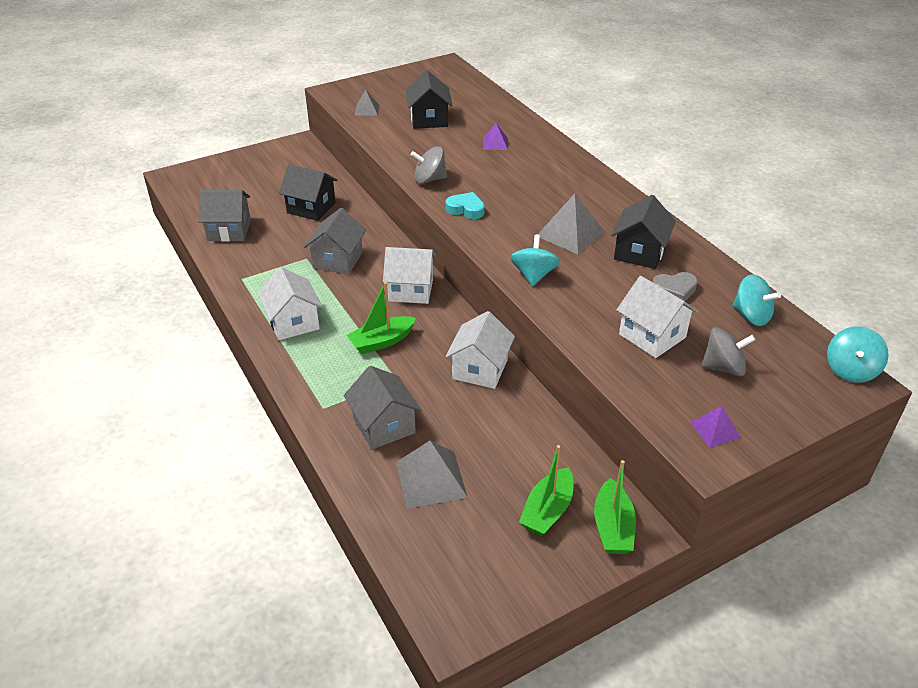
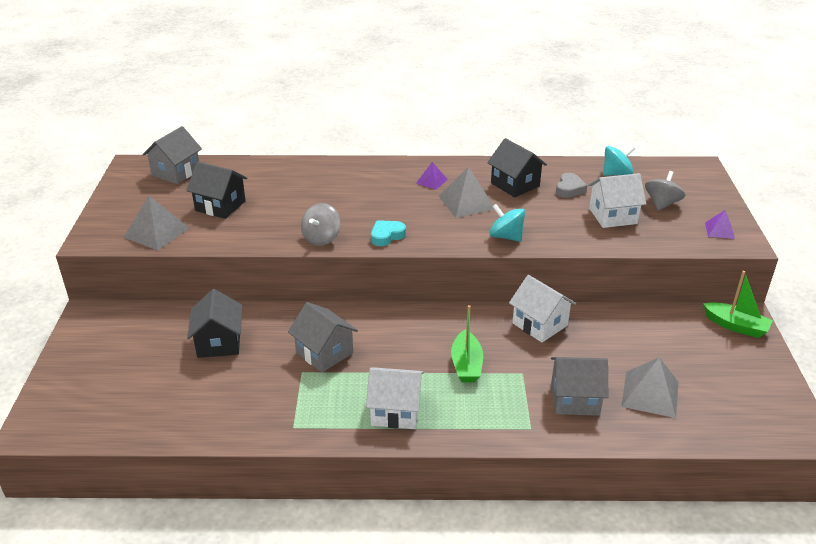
camera: 60 degrees left, 5 degrees down
grey house [198,190,251,242] -> grey house moved to [142,126,202,184]
black house [279,164,338,221] -> black house turned 60 degrees counterclockwise [187,289,242,358]
grey pyramid [355,90,379,116] -> grey pyramid [124,196,189,250], size x1.77
white house [383,247,436,304] -> none
purple pyramid [483,123,508,150] -> purple pyramid moved to [416,162,448,190]
green boat [519,445,573,536] -> none
turquoise spinning top [827,326,888,383] -> none

